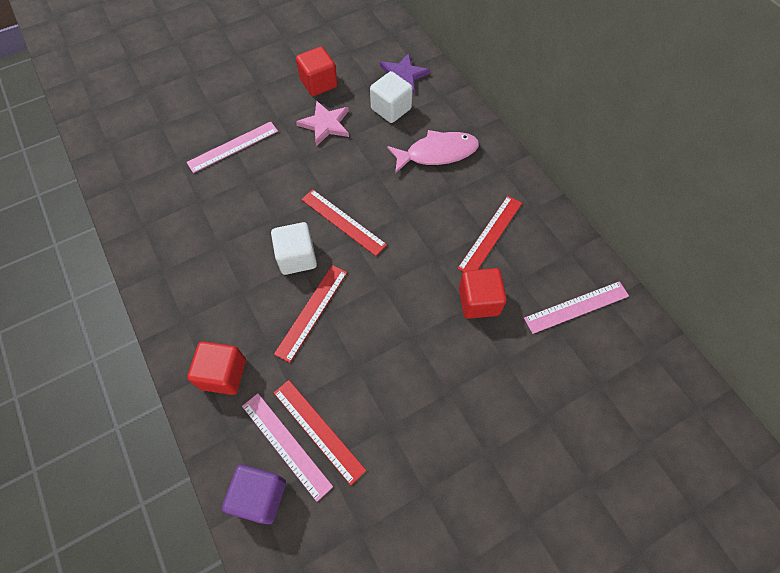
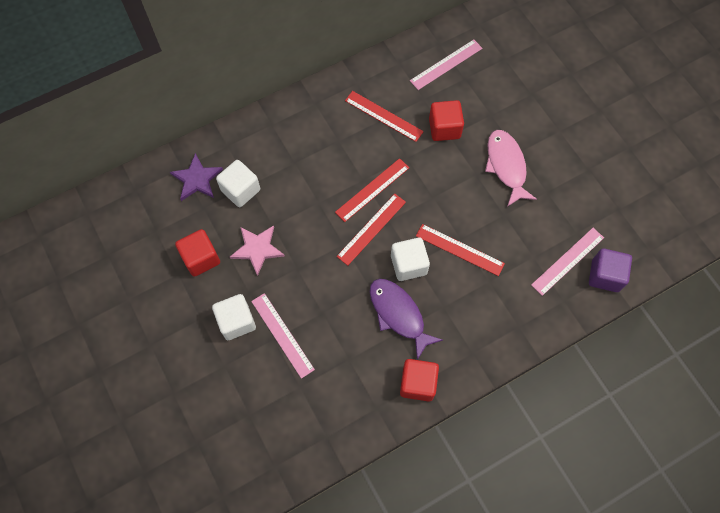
camera: 90 degrees left, 5 degrees up
red cube [187,341,246,395] -> red cube moved to [400,359,439,401]
red ruler [274,380,366,485] -> red ruler moved to [335,158,409,222]
pink fish [387,130,479,173] -> pink fish moved to [485,130,537,207]
pink ruler [524,281,629,334] -> pink ruler turned 75 degrees clockwise [410,40,482,90]
none -> white cube [212,294,256,340]
none -> purple fish [370,279,443,360]

